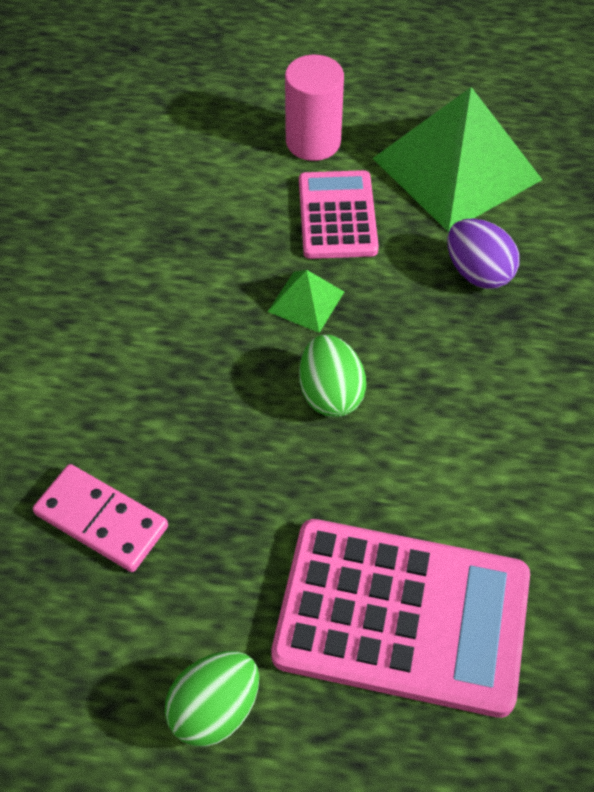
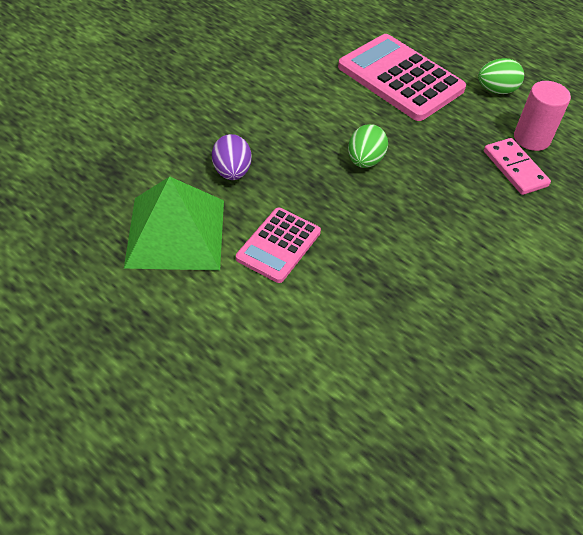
camera: 150 degrees left, 5 degrees down
green pyramid [268,270,344,333] -> none
pink cylinder [285,55,344,161] -> pink cylinder moved to [514,81,571,151]

